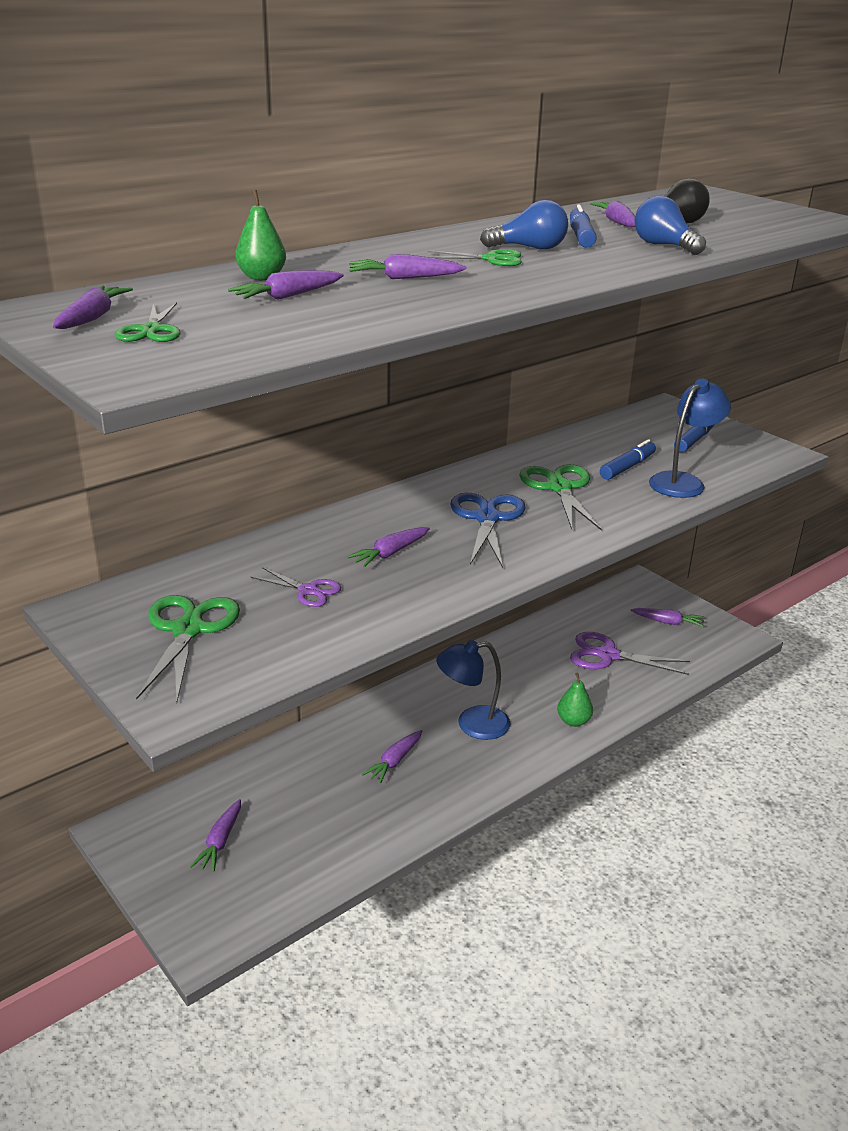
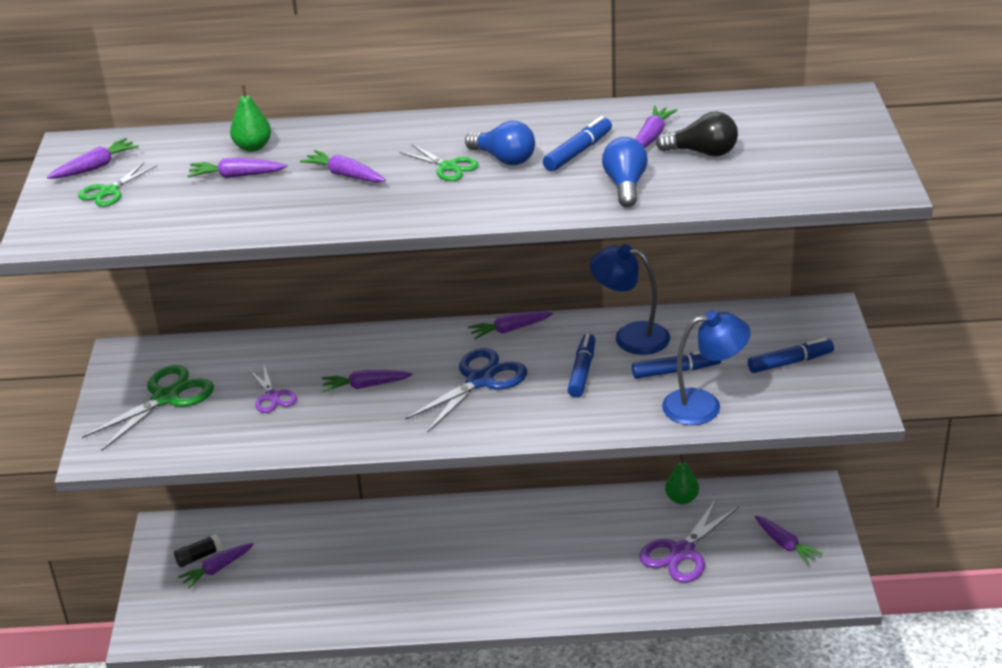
camera: 40 degrees right, 5 degrees up
purple carrot [362,730,422,784] -> purple carrot moved to [468,311,553,339]
blue lamp [436,640,510,740] -> blue lamp moved to [590,244,670,355]
green scissors [519,464,602,531] -> blue marker [568,333,595,397]
green pear [557,673,593,727] -> green pear moved to [665,454,699,505]
purple scissors [570,632,690,675] -> purple scissors turned 105 degrees counterclockwise [639,498,739,583]
none -> black glue stick [174,534,222,567]

